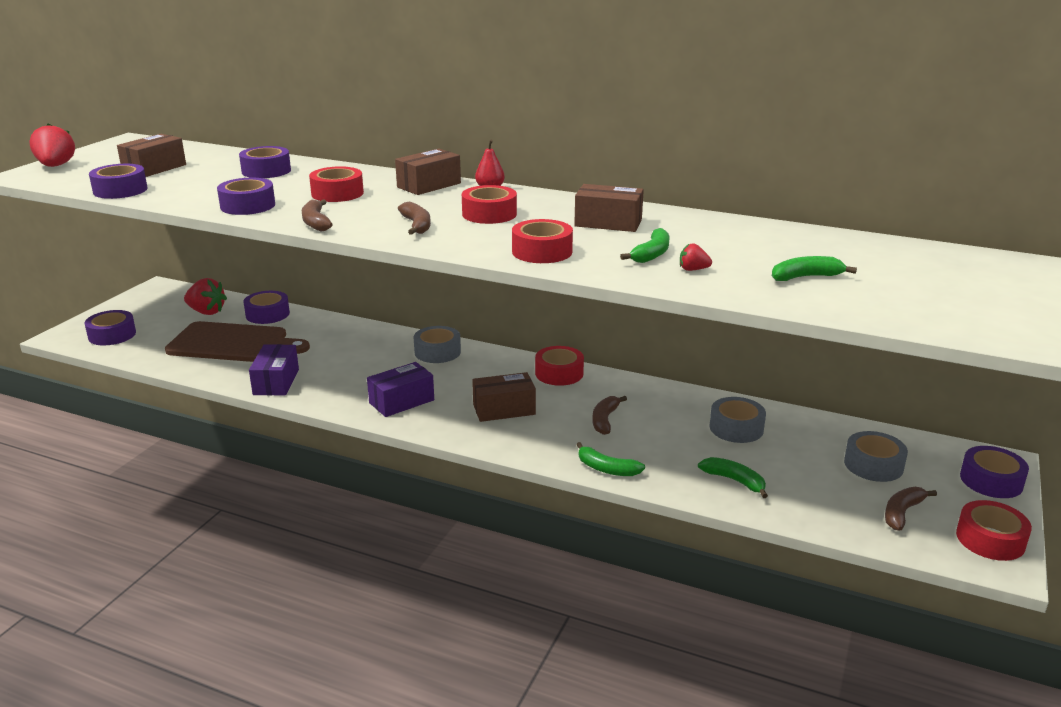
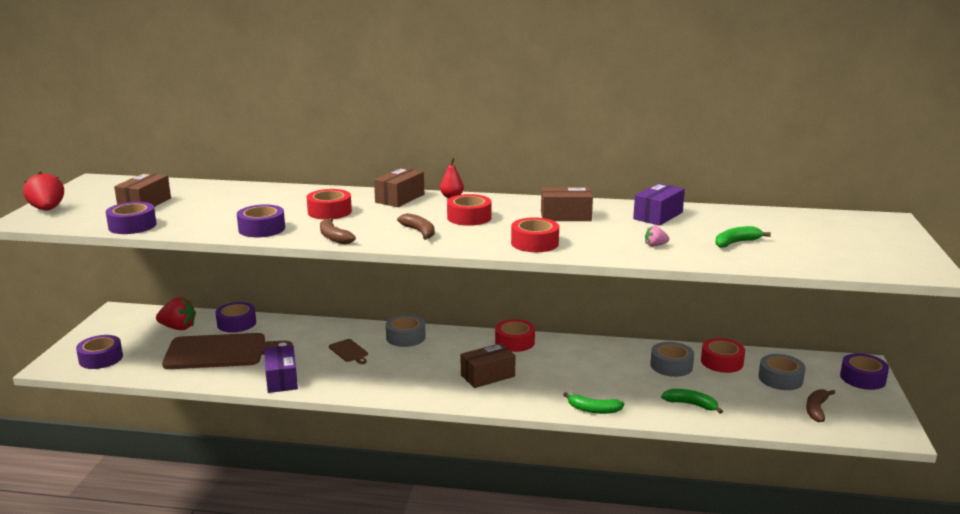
camera: 15 degrees left, 5 degrees down
purple tape [239,146,291,178] -> none
purple box [367,362,434,417] -> purple box moved to [633,183,685,226]
brown banana [592,396,627,435] -> none
green banana [620,228,669,263] -> none
red strawberry [680,243,712,271] -> pink strawberry [645,226,670,247]
red tape [956,500,1032,561] -> red tape moved to [701,338,745,373]
none -> brown cutting board [329,339,368,364]

